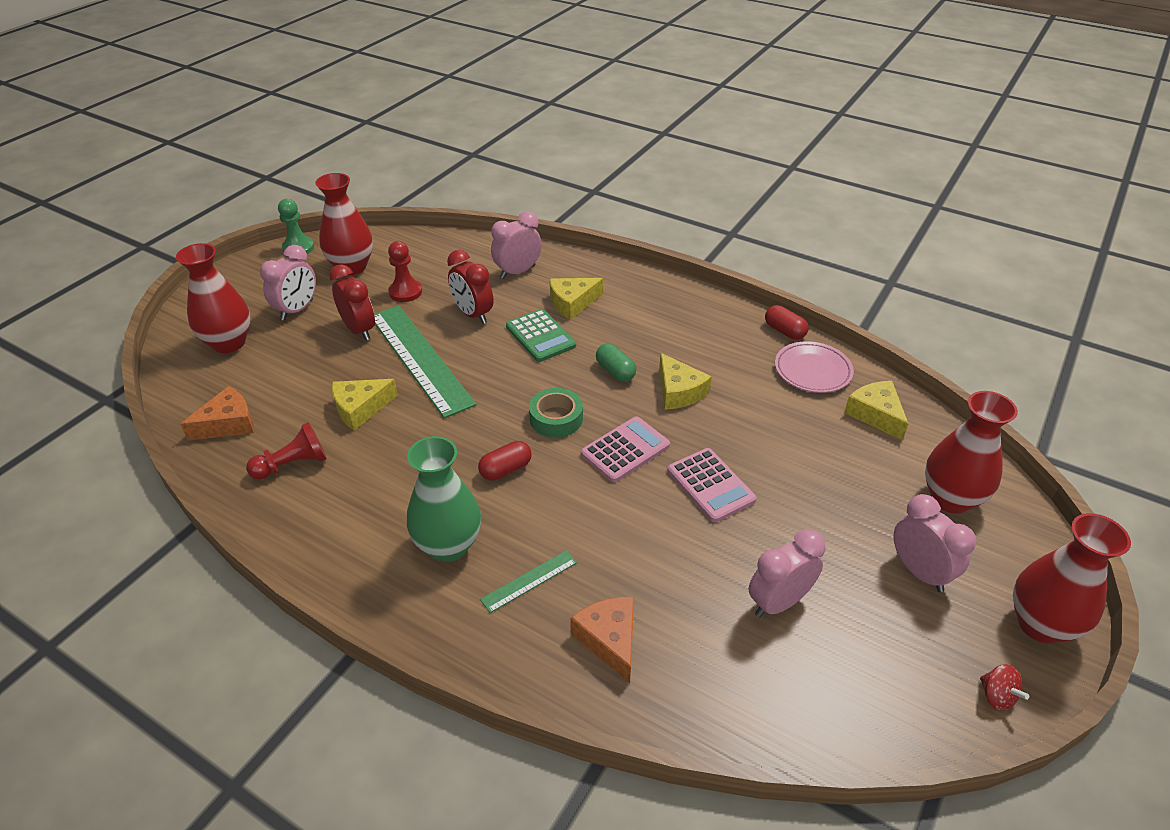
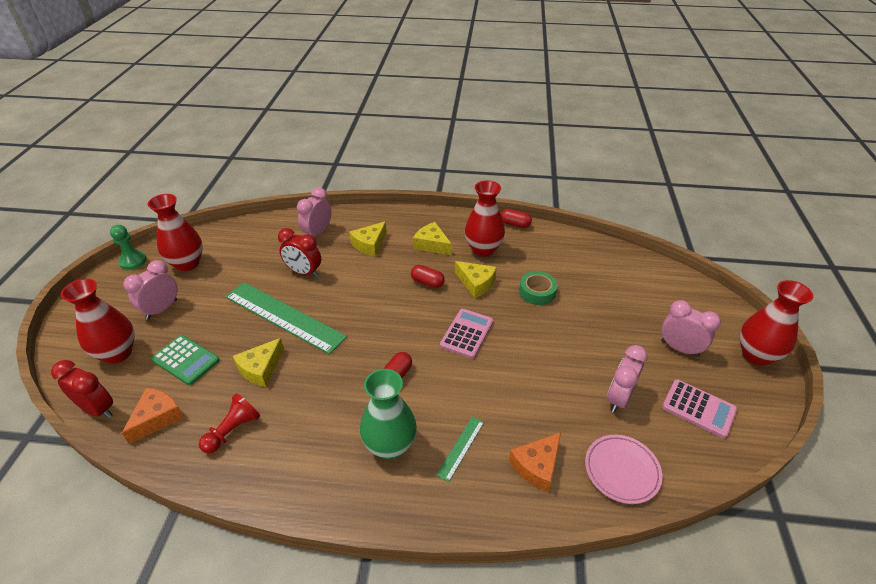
camera: 25 degrees left, 0 degrees up
pink clock [260,245,316,321] -> pink clock turned 150 degrees counterclockwise [123,260,178,320]
red clock [329,264,375,341] -> red clock moved to [51,360,113,418]
red pawn [388,241,422,302] -> none
green calculator [506,309,576,362] -> green calculator moved to [151,335,220,385]
green tape [529,388,583,438] -> green tape moved to [519,271,558,305]
orange cheese [570,597,634,683] -> orange cheese turned 90 degrees counterclockwise [509,432,561,492]
green capsule [596,344,636,382] -> red capsule [411,265,445,288]
pink calculator [667,448,757,522] -> pink calculator moved to [662,379,737,438]
pink plate [775,341,854,393] -> pink plate moved to [585,435,662,504]
yellow cheese [844,381,909,441] -> yellow cheese moved to [413,222,452,255]
red vase [925,391,1018,514] -> red vase moved to [465,180,505,257]
red spinning top [980,664,1029,711] -> none

